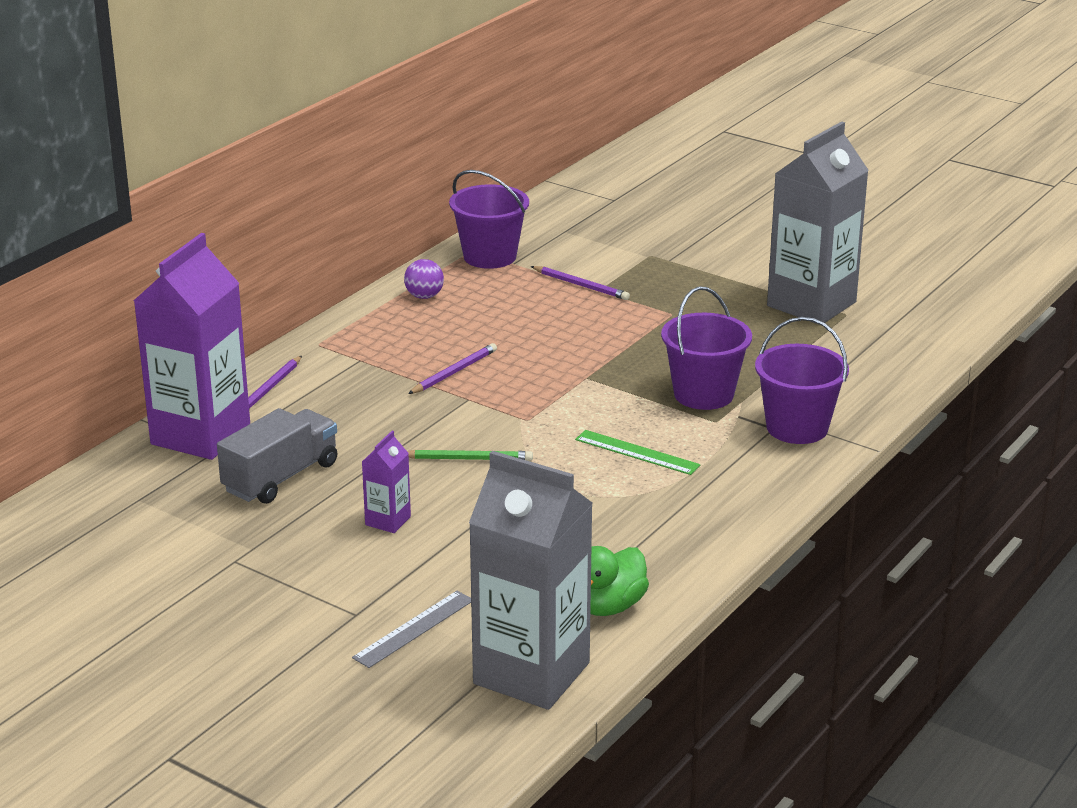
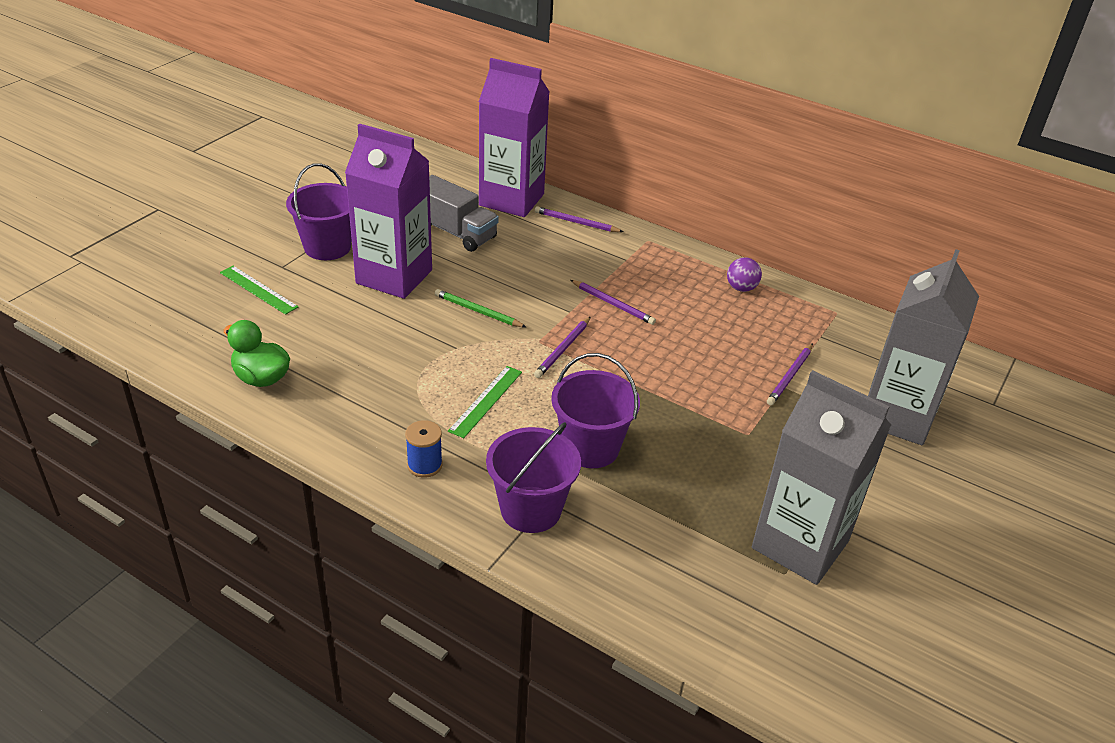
camera: 85 degrees right, 10 degrees up
grey ruler [352,591,471,668] -> green ruler [220,266,298,315]
purple carton [362,431,411,533] -> purple carton [345,124,432,299], size x2.30
green pencil [407,450,533,461] -> green pencil turned 120 degrees clockwise [435,289,526,327]
purple bucket [449,170,529,269] -> purple bucket moved to [286,163,352,260]
grey carton [469,451,593,710] -> grey carton moved to [868,249,979,445]
none -> blue spool [405,420,443,478]
none -> purple pencil [534,317,590,378]

